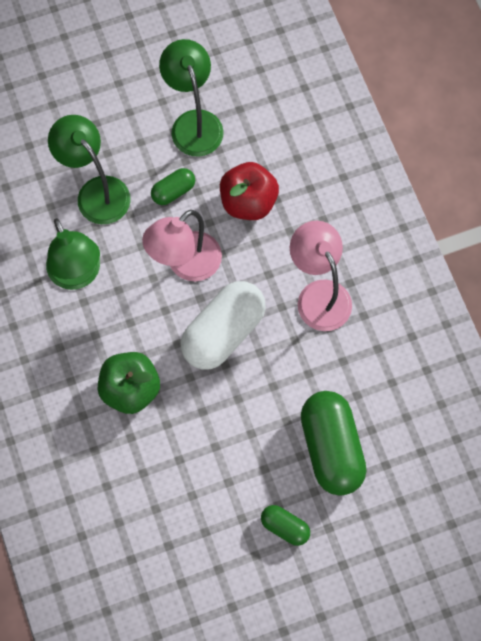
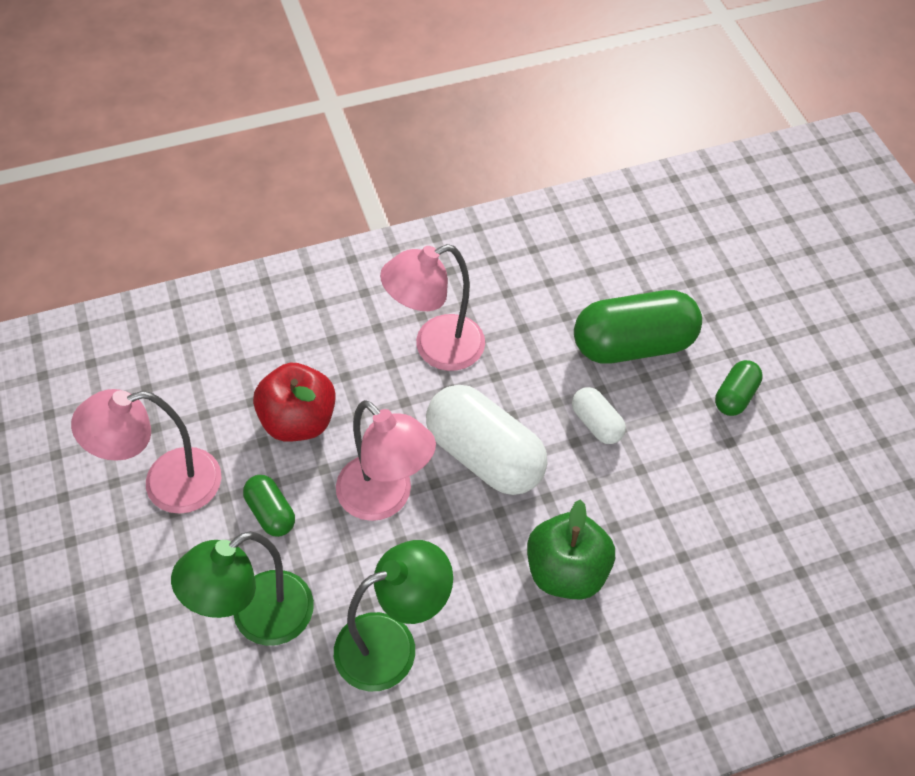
camera: 90 degrees left, 15 degrees down
green lamp [159,39,224,157] -> pink lamp [71,389,221,514]
none -> white capsule [572,387,626,444]

